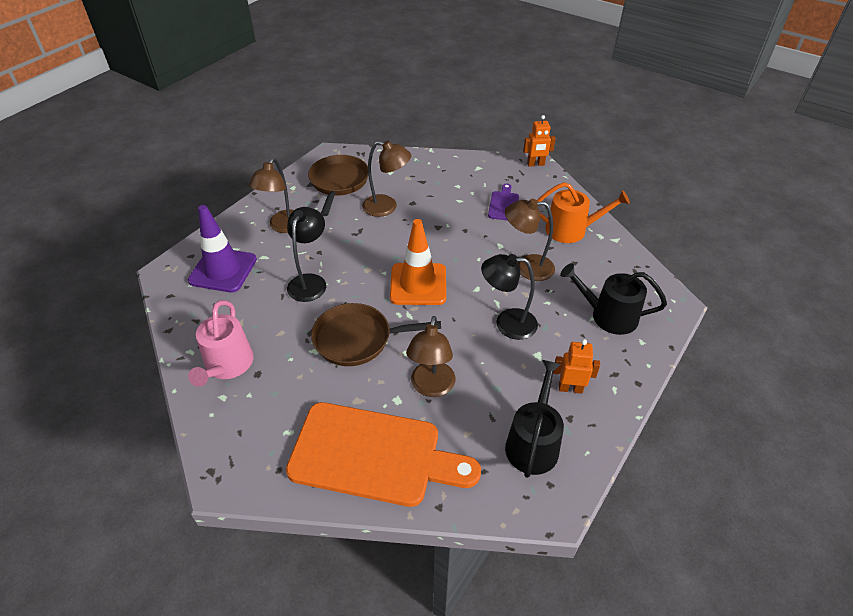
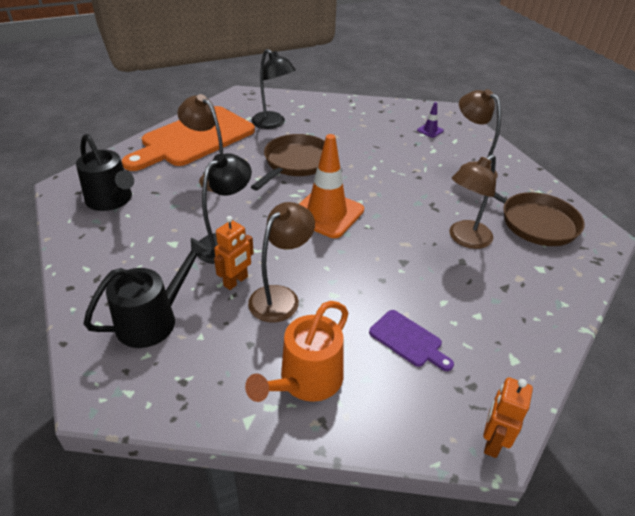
camera: 120 degrees right, 5 degrees down
purple traffic cone [188,205,257,293] -> purple traffic cone [417,102,444,138], size x0.43
pink watering can [188,300,254,387] -> none
black lamp [287,207,326,302] -> black lamp moved to [251,49,296,129]
orange robot [553,339,600,394] -> orange robot moved to [214,216,254,290]

